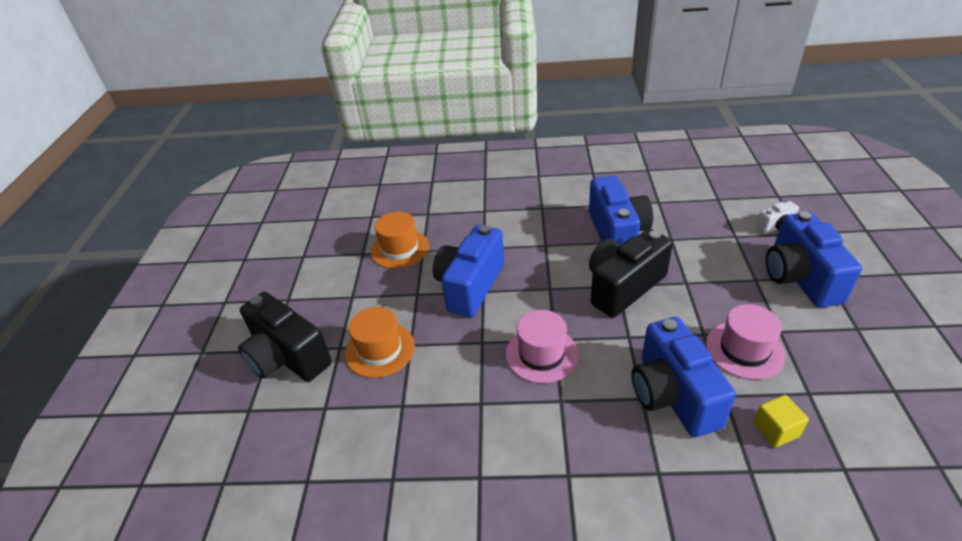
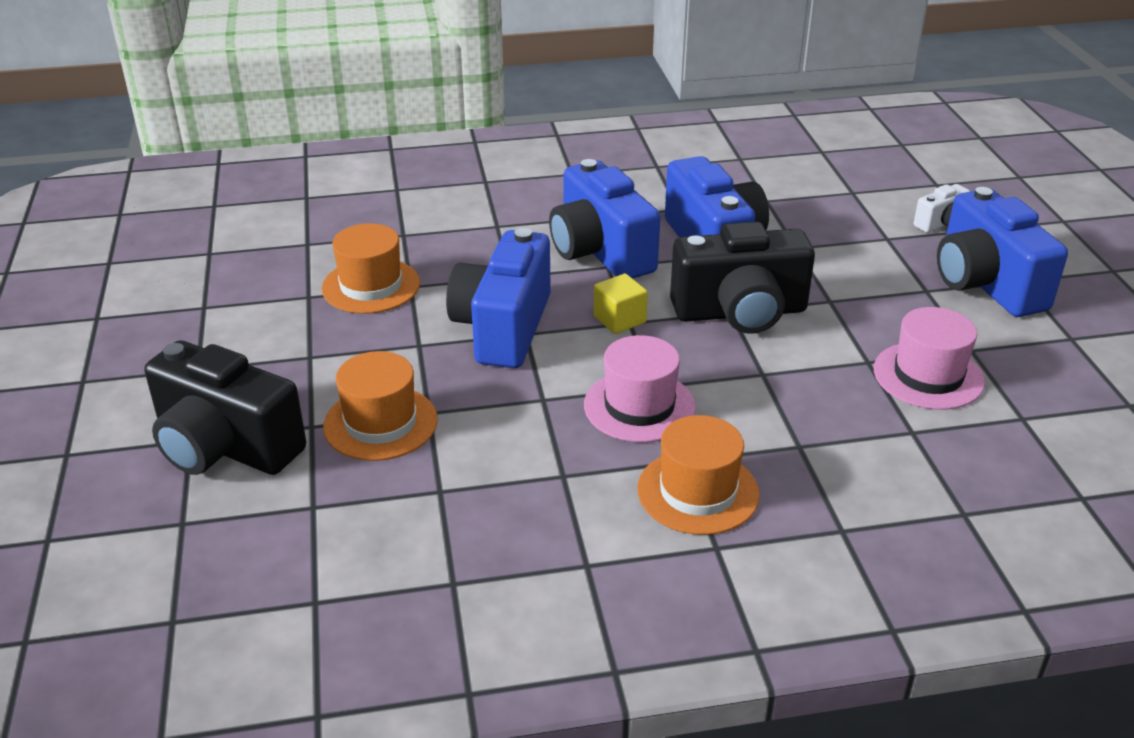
camera: 15 degrees left, 5 degrees down
black camera [589,229,673,318] -> black camera turned 135 degrees counterclockwise [670,222,815,334]
blue camera [631,317,736,437] -> blue camera moved to [549,159,660,279]
yellow cube [753,395,809,448] -> yellow cube moved to [594,274,648,334]
none -> orange hat [638,415,760,535]

